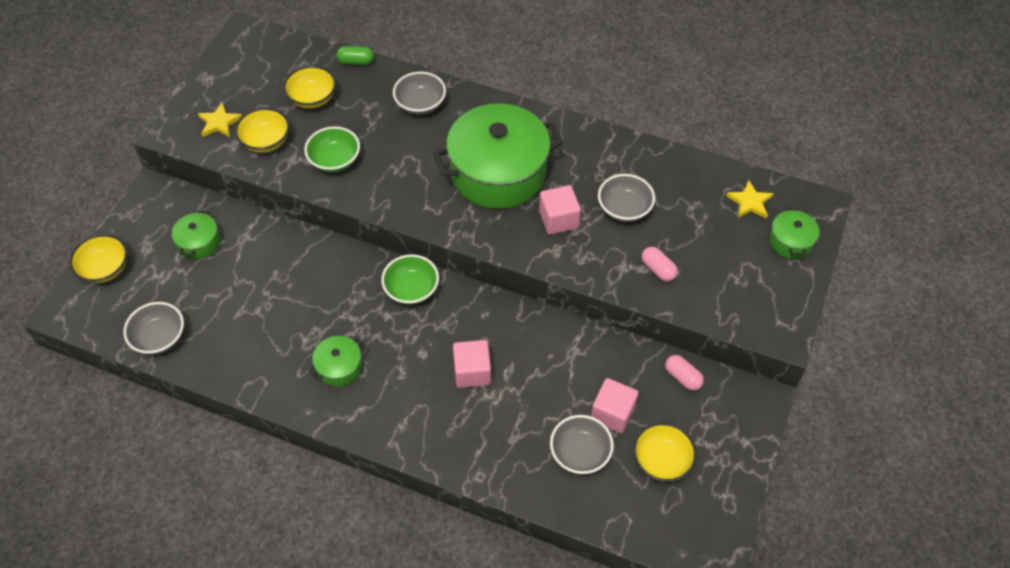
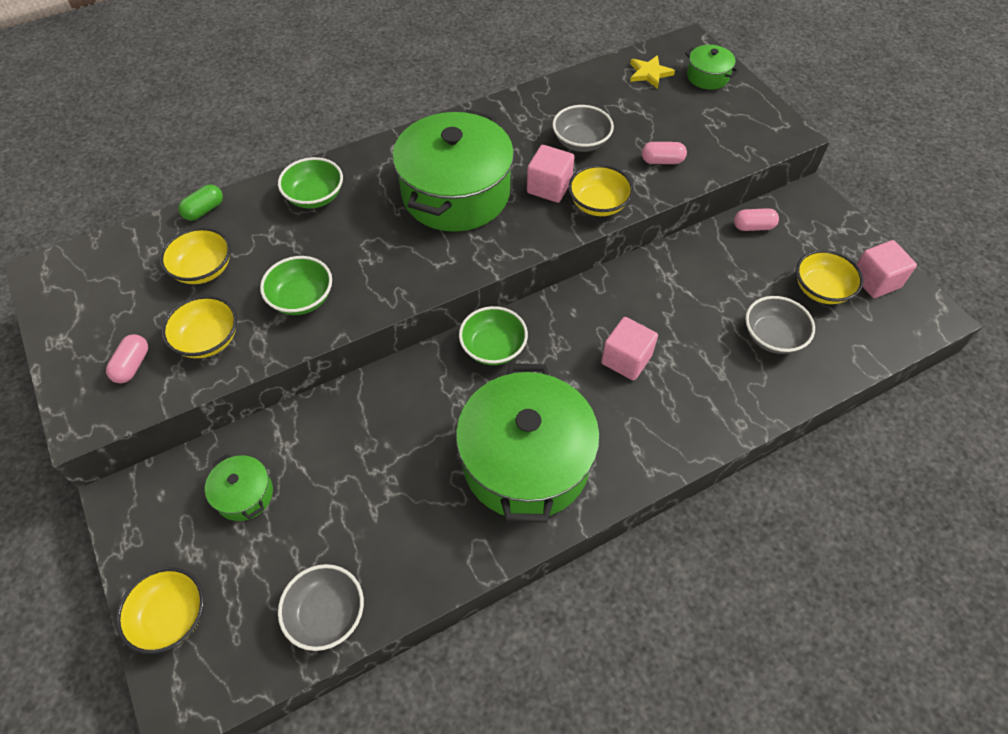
camera: 50 degrees left, 0 degrees up
yellow star [198,102,242,137] -> pink capsule [106,334,148,383]
green pot [308,336,365,387] -> green pot [456,364,600,523], size x2.27
grey bowl [393,72,446,115] -> green bowl [278,157,343,208]
pink cube [591,378,638,433] -> pink cube moved to [856,240,917,298]
none -> yellow bowl [568,165,634,216]

